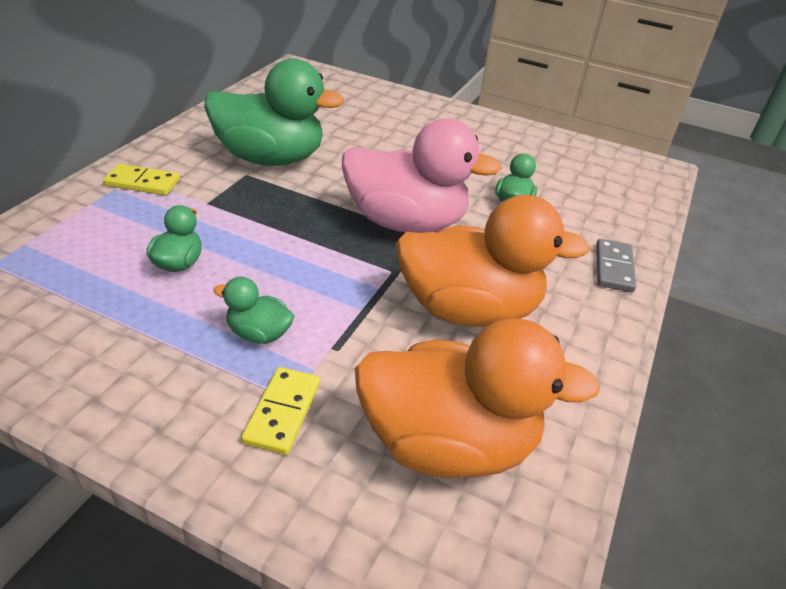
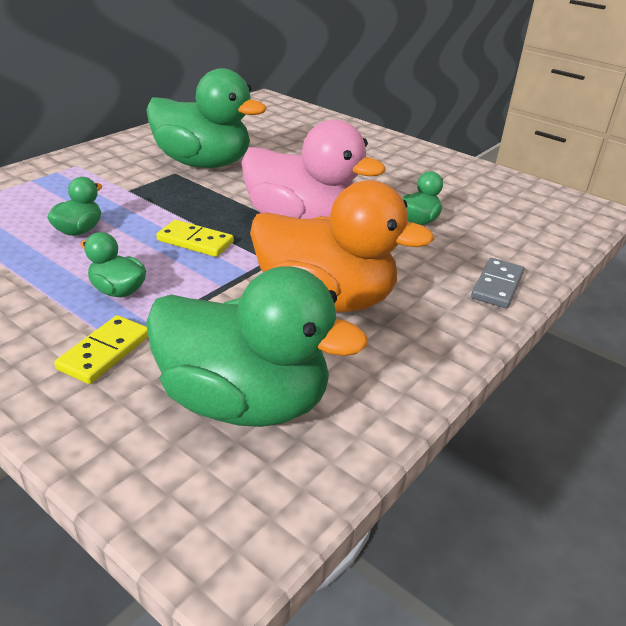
camera: 15 degrees right, 5 degrees down
yellow domino [103,164,180,195] -> yellow domino moved to [156,220,234,257]
orange duck [355,319,600,478] -> green duck [146,266,368,427]

